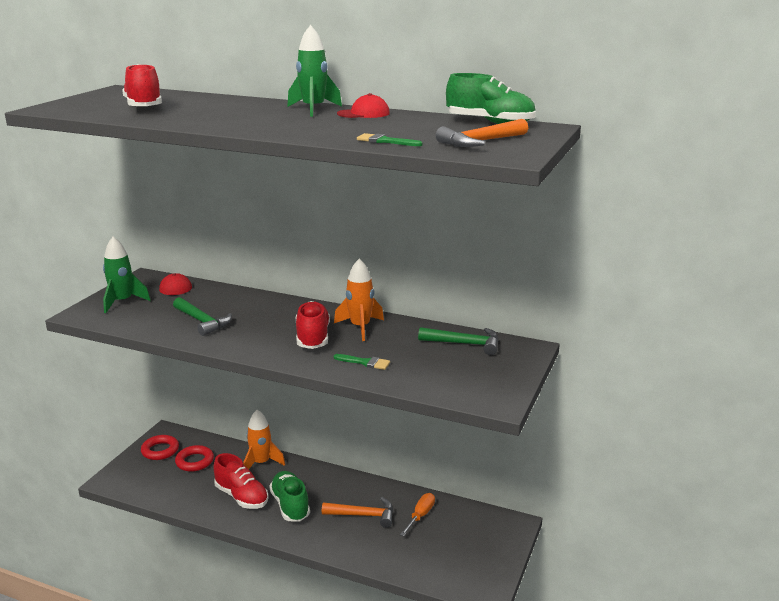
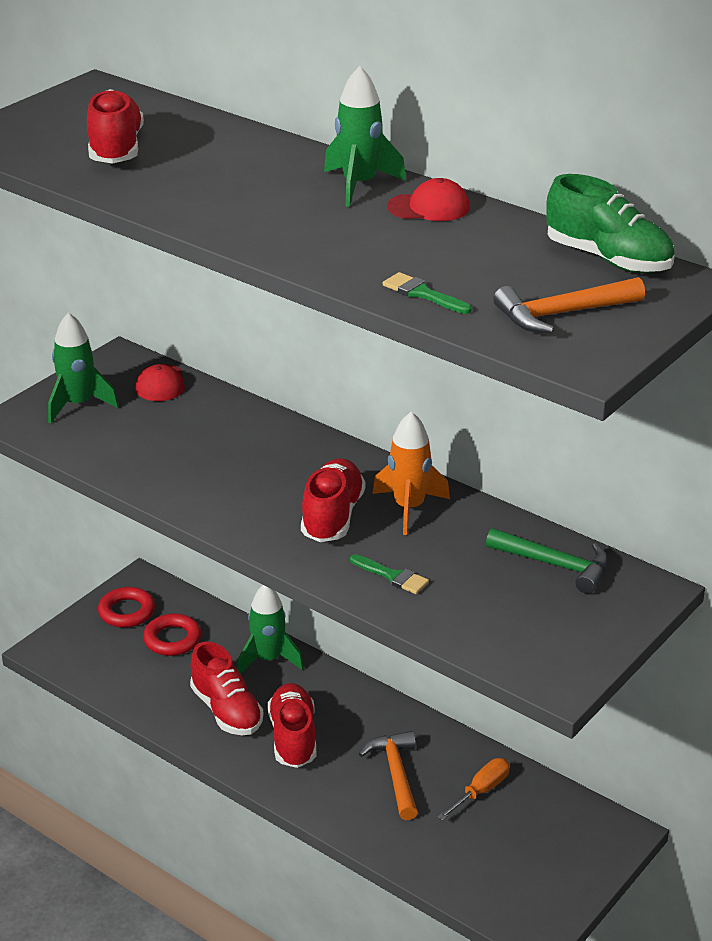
camera: 15 degrees right, 10 degrees up
green hammer [173,297,232,336] -> none
orange rocket [243,410,285,469] -> green rocket [237,585,304,674]
green shoe [269,471,310,522] -> red shoe [268,683,316,768]
orange hammer [322,497,393,528] -> orange hammer turned 120 degrees counterclockwise [359,731,418,820]

